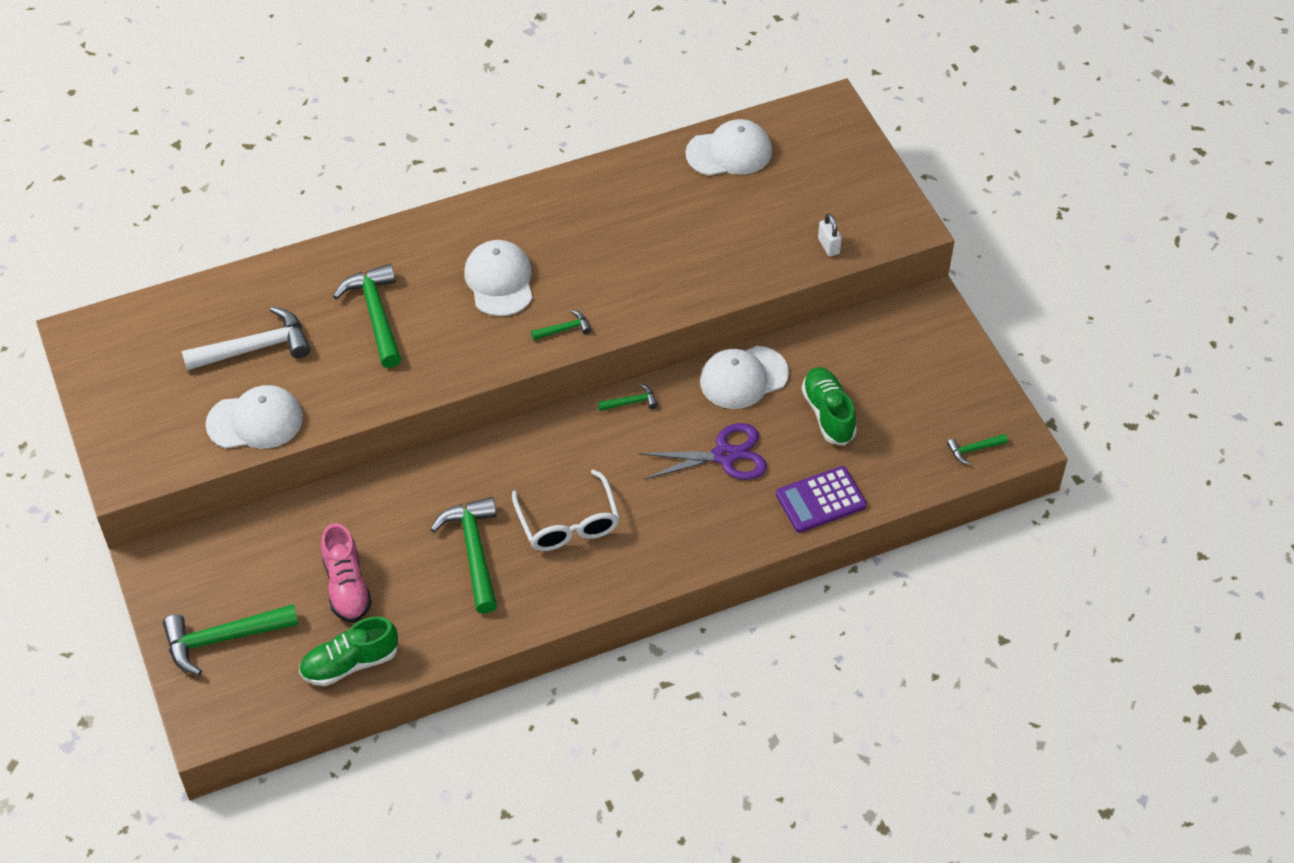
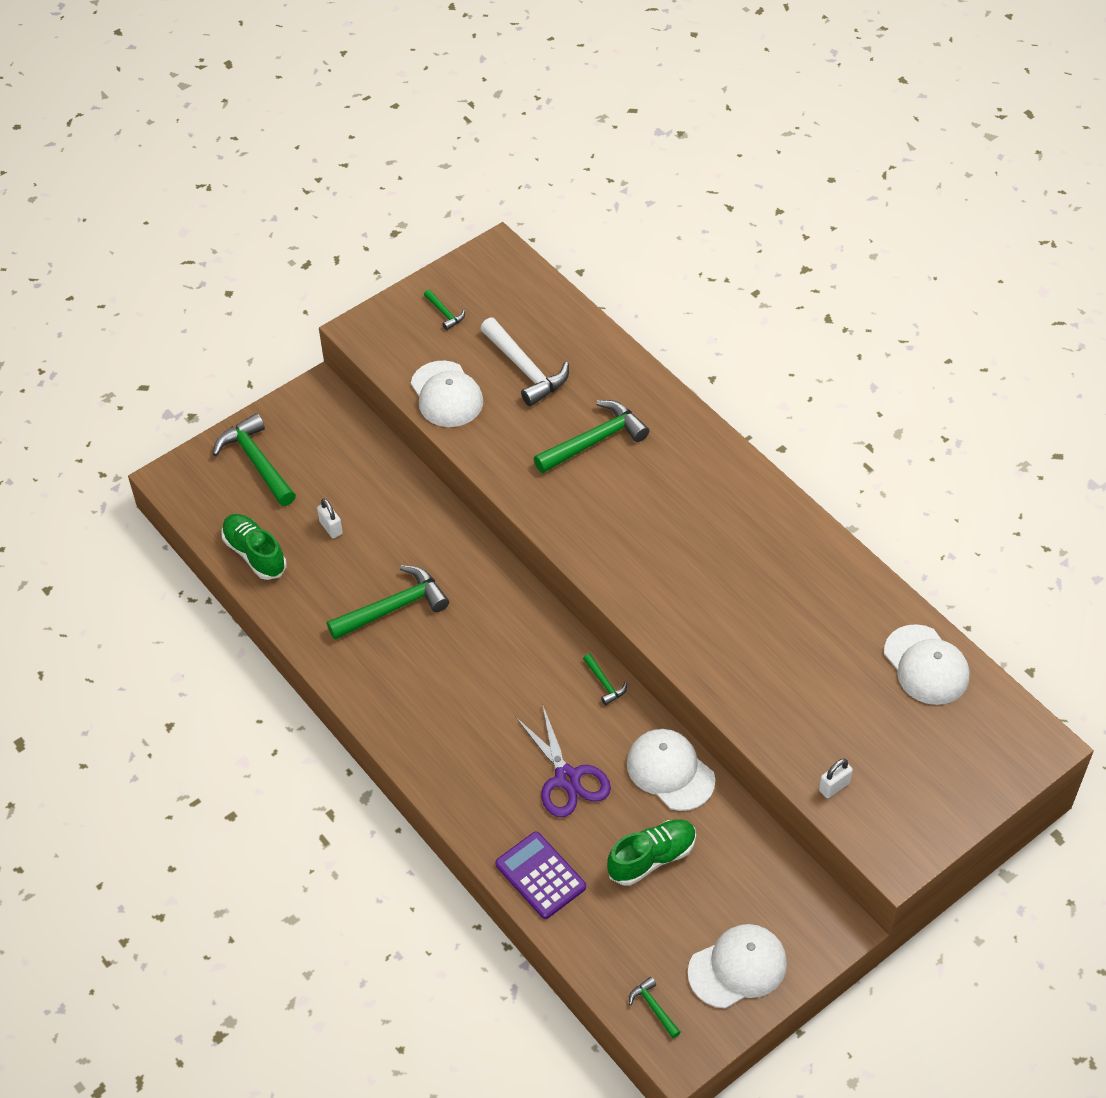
camera: 75 degrees right, 0 degrees up
pink shoe [321,523,372,623] -> white padlock [317,498,343,538]
white cap [464,240,533,316] -> white cap moved to [687,924,787,1008]
white glasses [512,469,620,551] -> none
green hammer [531,310,591,340] -> green hammer moved to [424,290,465,330]

